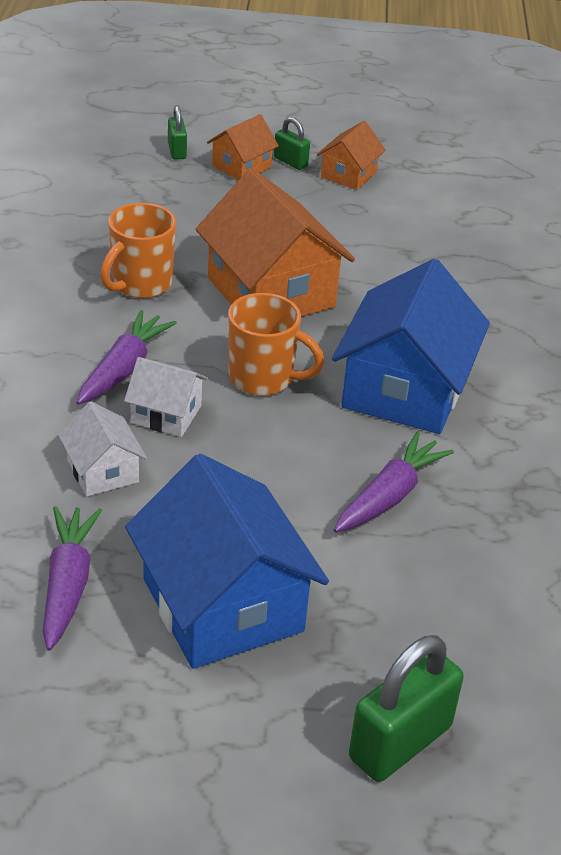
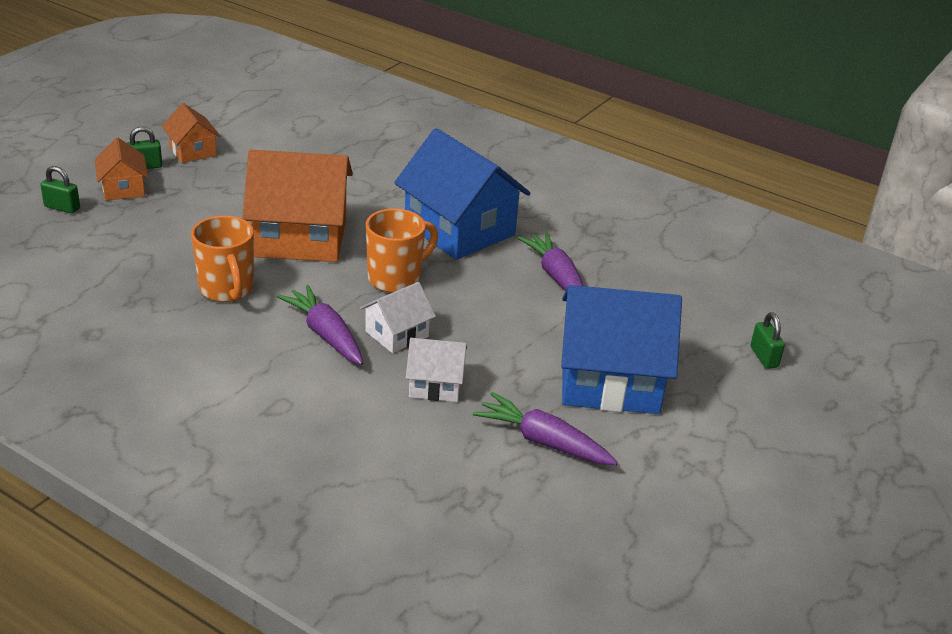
camera: 60 degrees left, 5 degrees down
green padlock [349,635,464,782] -> green padlock [751,312,785,369], size x0.52

